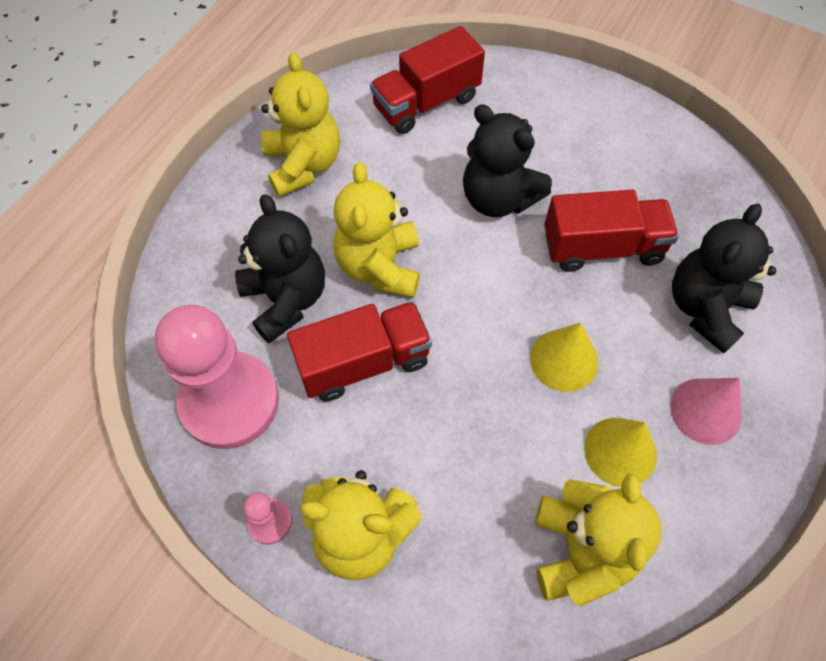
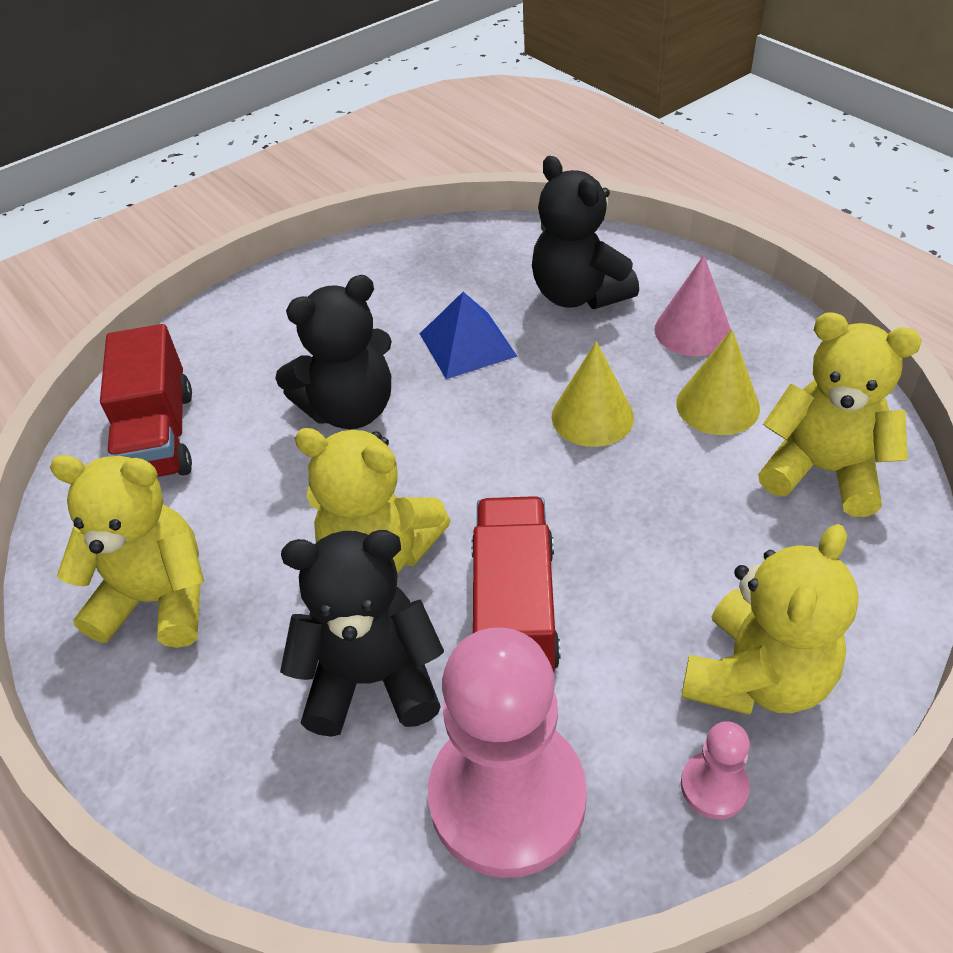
camera: 65 degrees left, 15 degrees down
red truck [544,190,679,272] -> blue pyramid [420,292,518,379]

